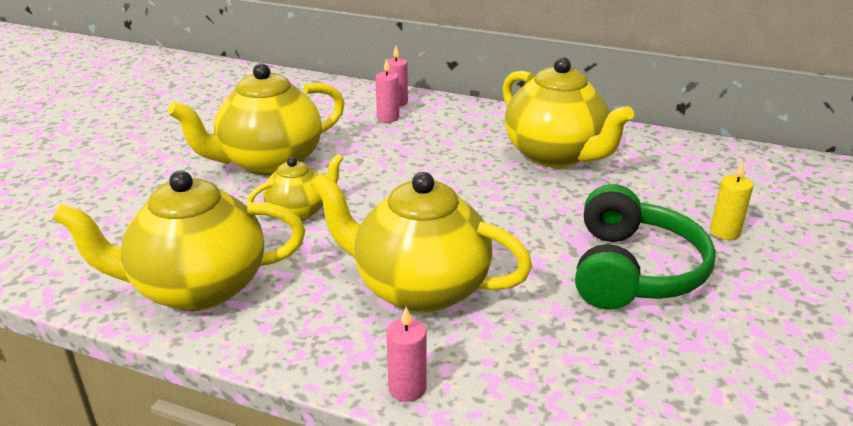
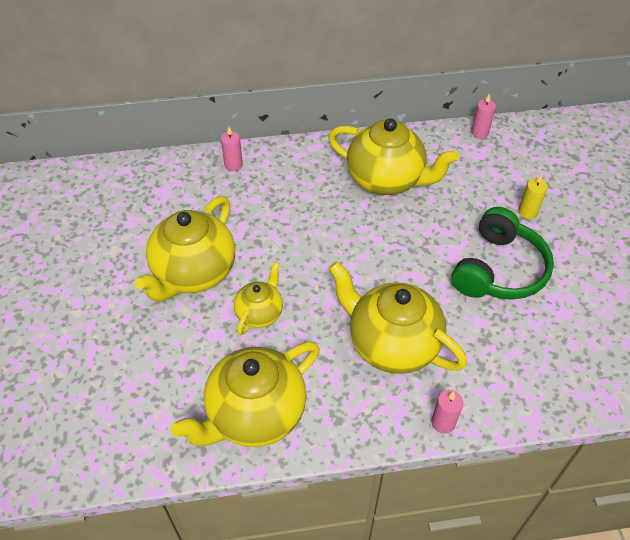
camera: 30 degrees left, 20 degrees up
yellow teapot [310,172,532,313] -> yellow teapot turned 45 degrees clockwise [328,261,467,374]
pink candle [375,58,399,122] -> pink candle moved to [471,93,496,139]
green headphones [575,184,716,309] -> green headphones turned 45 degrees clockwise [451,207,554,300]

